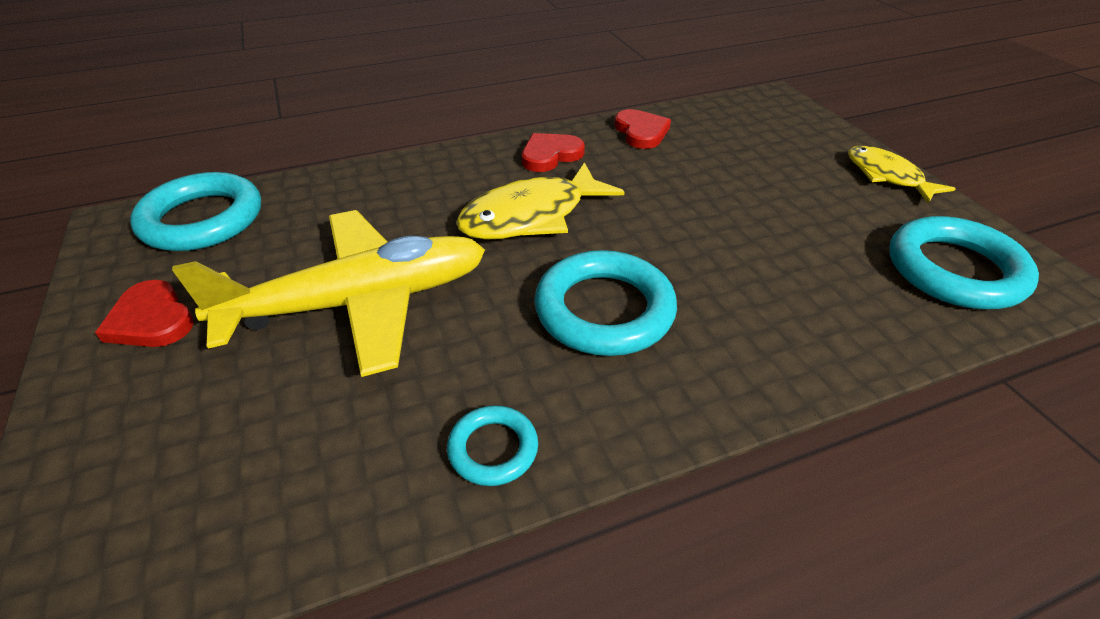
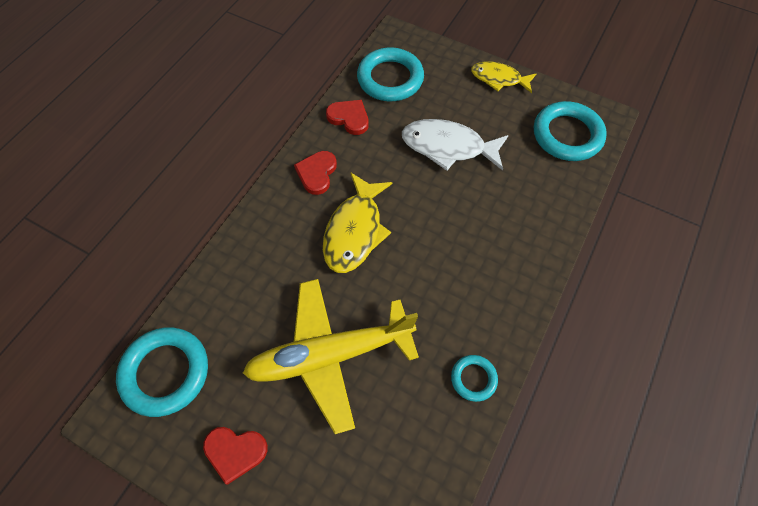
camera: 40 degrees left, 20 degrees up
yellow plane [172,210,485,377] -> yellow plane turned 135 degrees counterclockwise [243,279,419,434]
turquoise ring [534,250,677,356] -> turquoise ring moved to [357,47,424,101]
none -> white fish [402,119,509,171]

